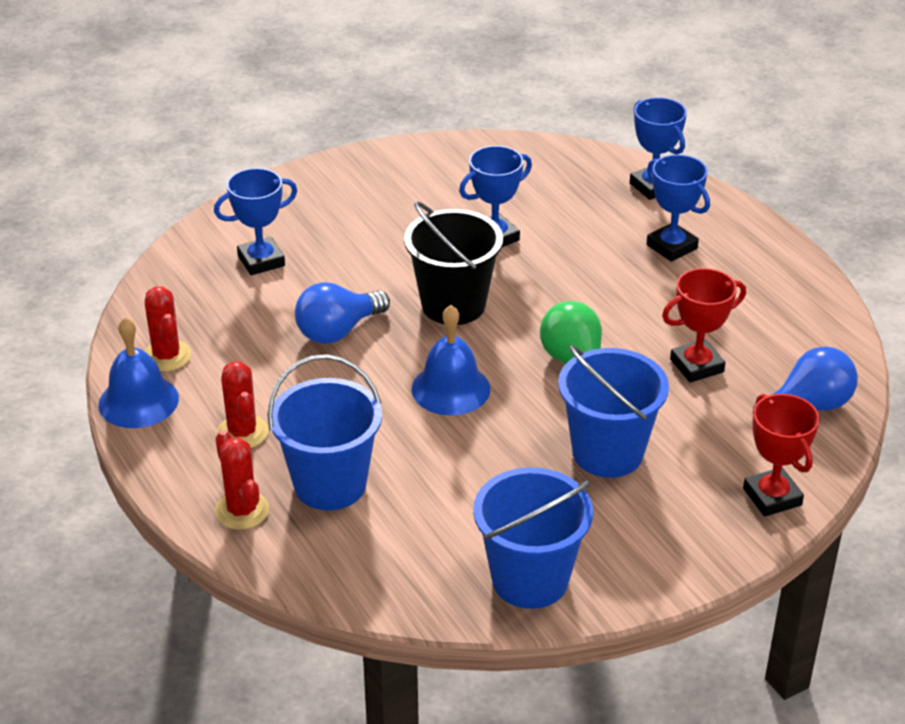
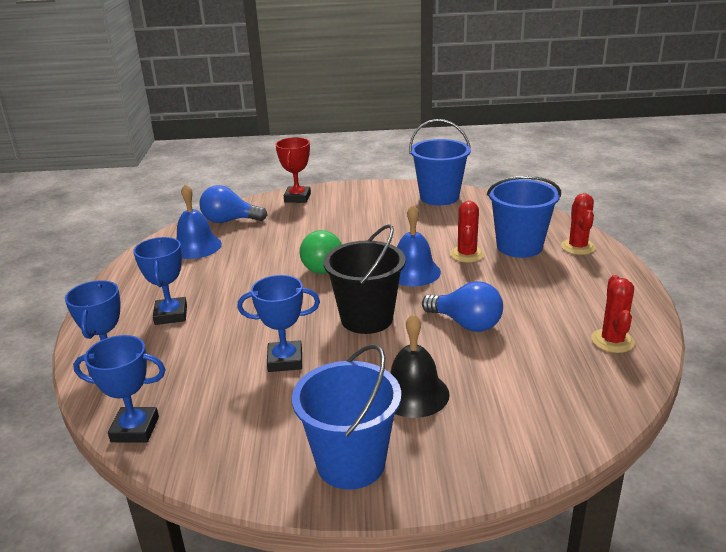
camera: 150 degrees left, 10 degrees down
blue bell [99,317,179,428] -> blue bell moved to [176,184,222,259]
blue trophy [214,168,297,275] -> blue trophy moved to [73,335,166,442]
red cactus [217,361,269,448] -> red cactus moved to [450,200,484,263]
blue light bulb [295,282,390,344] -> blue light bulb turned 45 degrees clockwise [422,281,503,332]
blue bucket [558,345,669,478] -> blue bucket moved to [292,344,401,490]
red trophy [662,268,746,382] -> none
none -> black bell [390,313,450,418]

